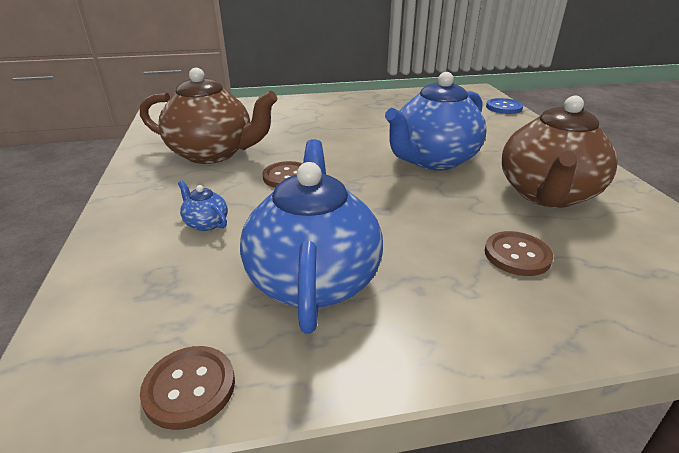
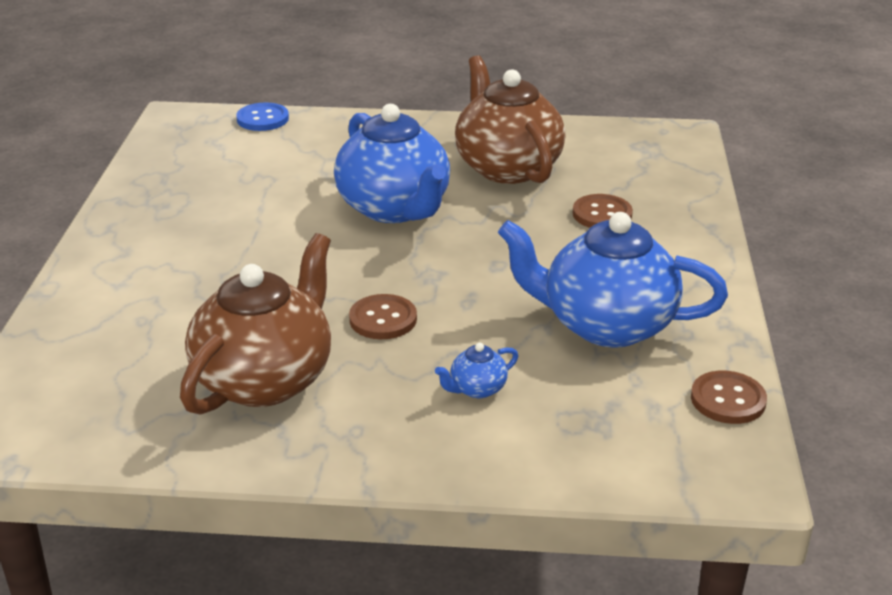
camera: 75 degrees left, 0 degrees up
brown teapot [502,96,617,208] -> brown teapot turned 150 degrees counterclockwise [455,55,565,184]

